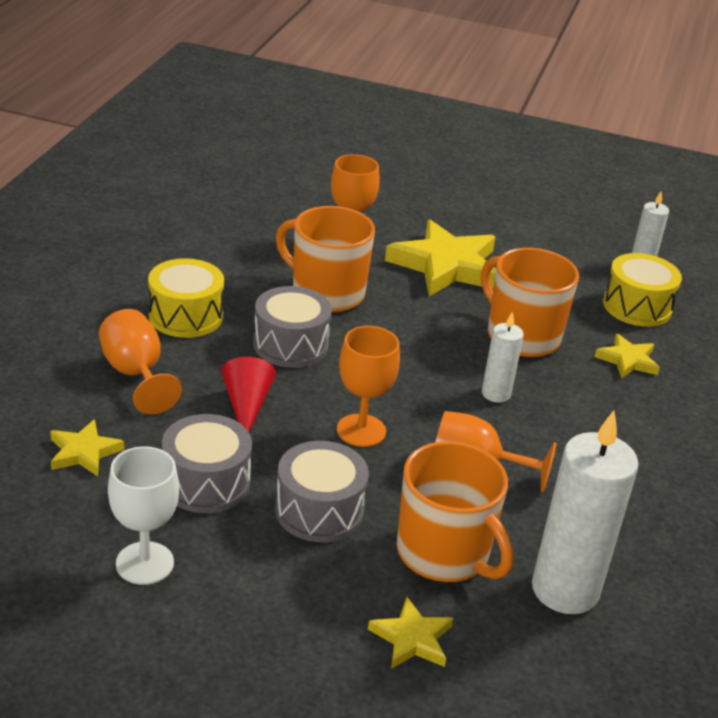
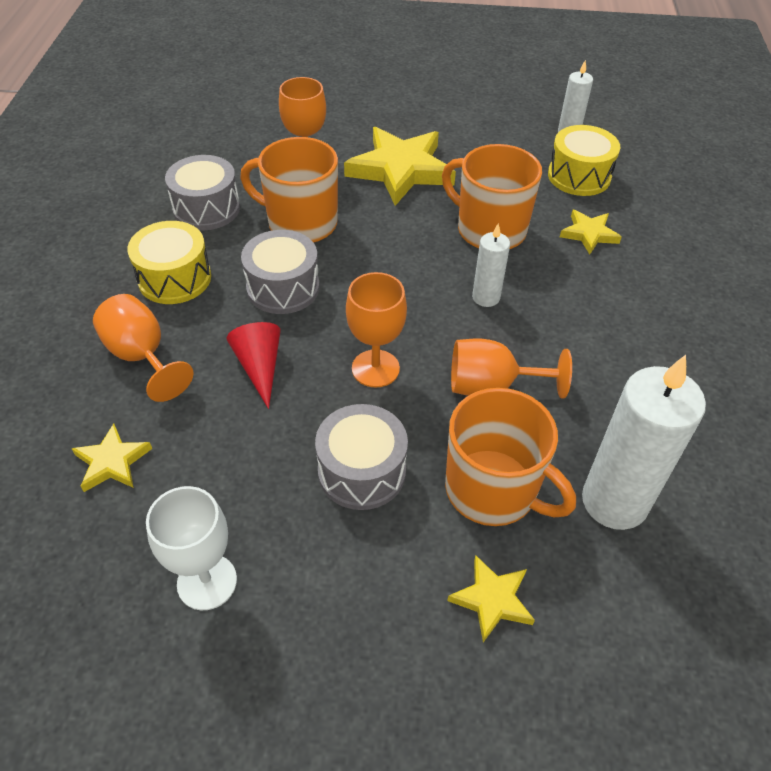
camera: 10 degrees left, 15 degrees up
grey drum [162,414,252,513] -> grey drum moved to [165,155,240,230]

